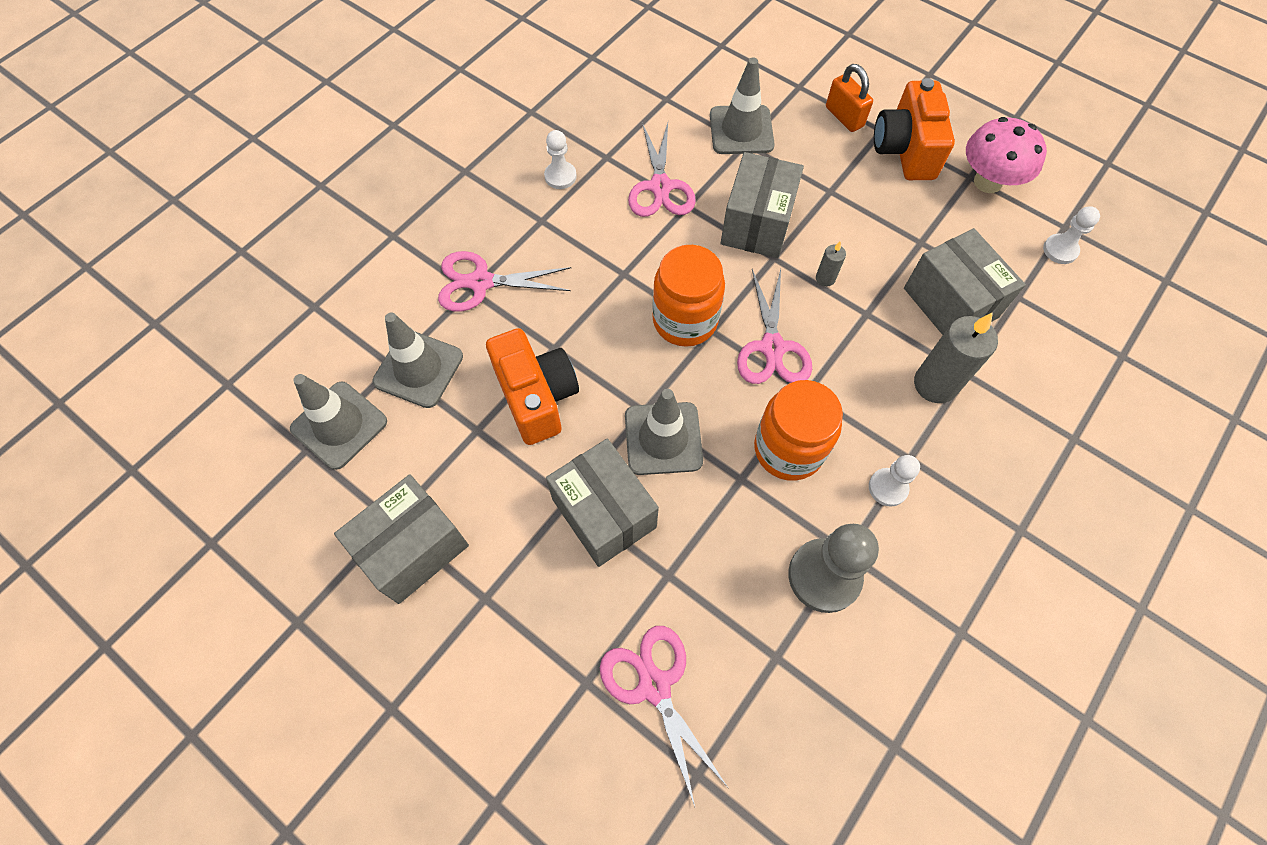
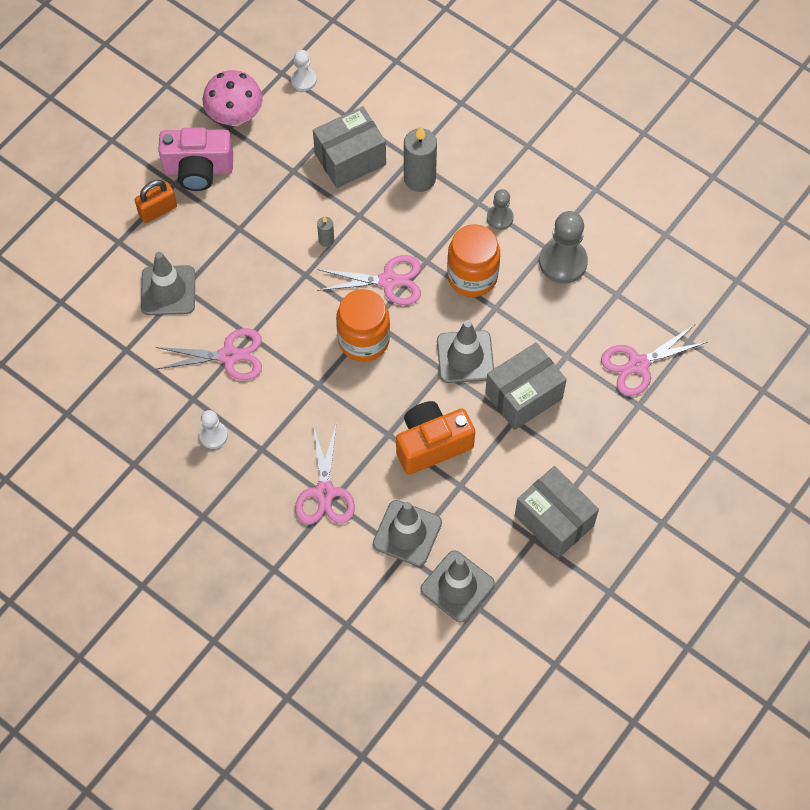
camera: 90 degrees left, 0 degrees up
grey box [721,152,804,258] -> none
white pawn [869,455,920,506] -> grey pawn [487,189,514,230]
orange camera [874,78,955,180] -> pink camera [158,128,233,191]

